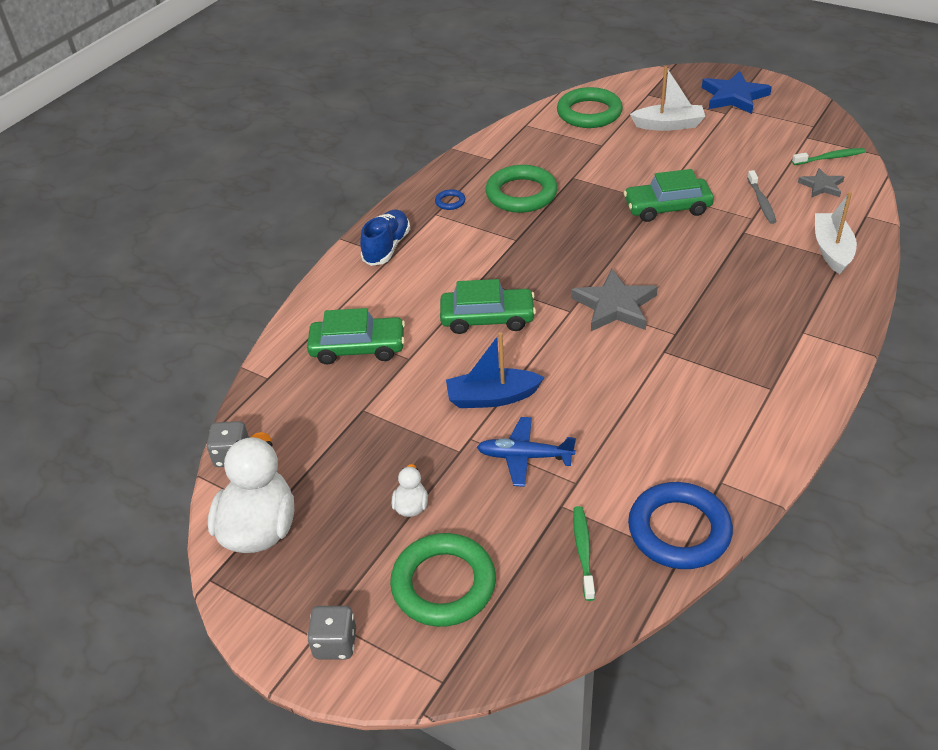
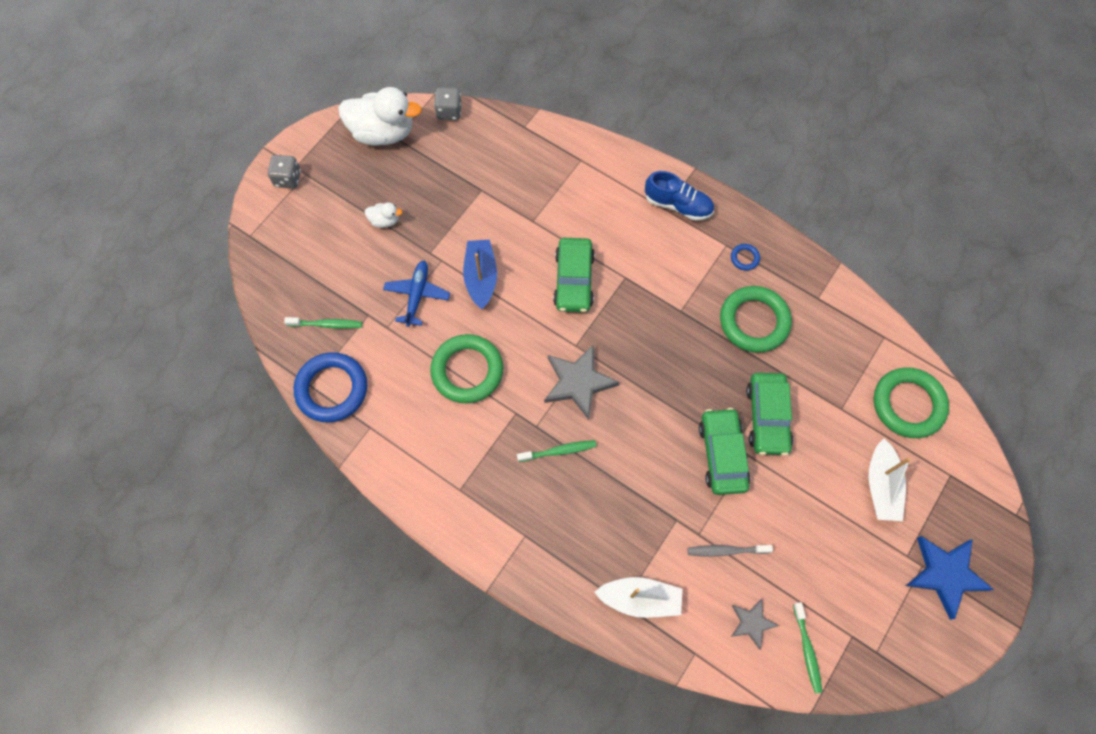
camera: 90 degrees right, 25 degrees up
green car [307,308,405,364] -> green car moved to [746,373,793,456]
green ring [390,533,496,627] -> green ring moved to [430,334,503,404]
none -> green toothbrush [517,440,597,462]

